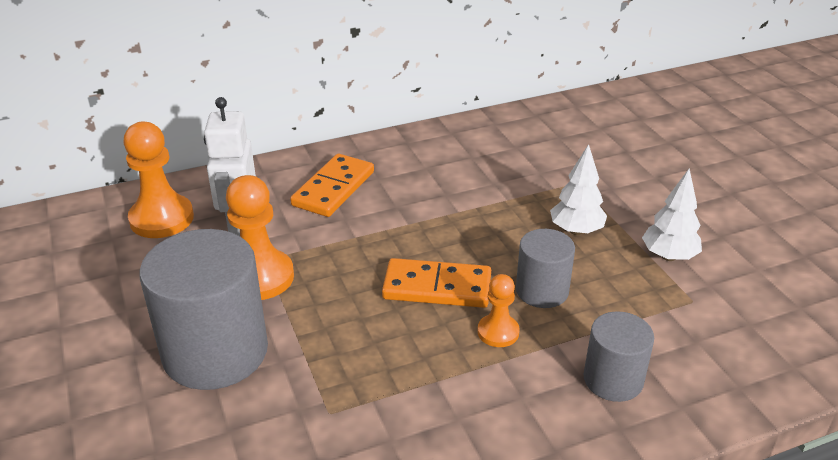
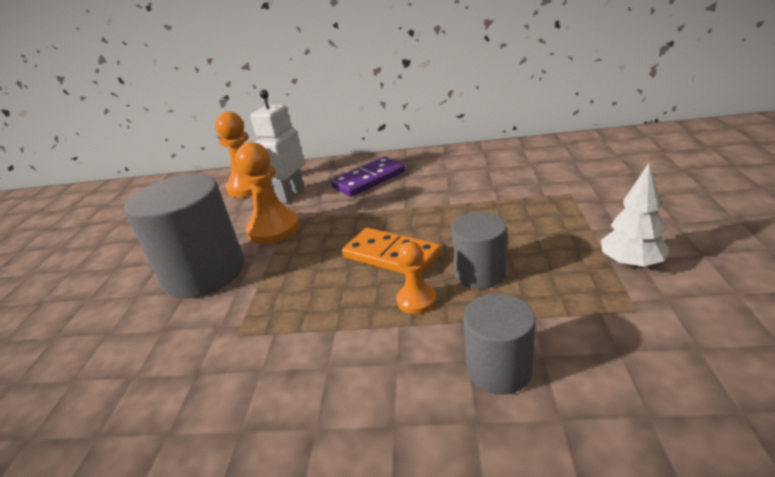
camera: 30 degrees right, 5 degrees down
orange domino [290,154,374,217] -> purple domino [331,157,405,197]
white tree [550,144,607,235] -> none

